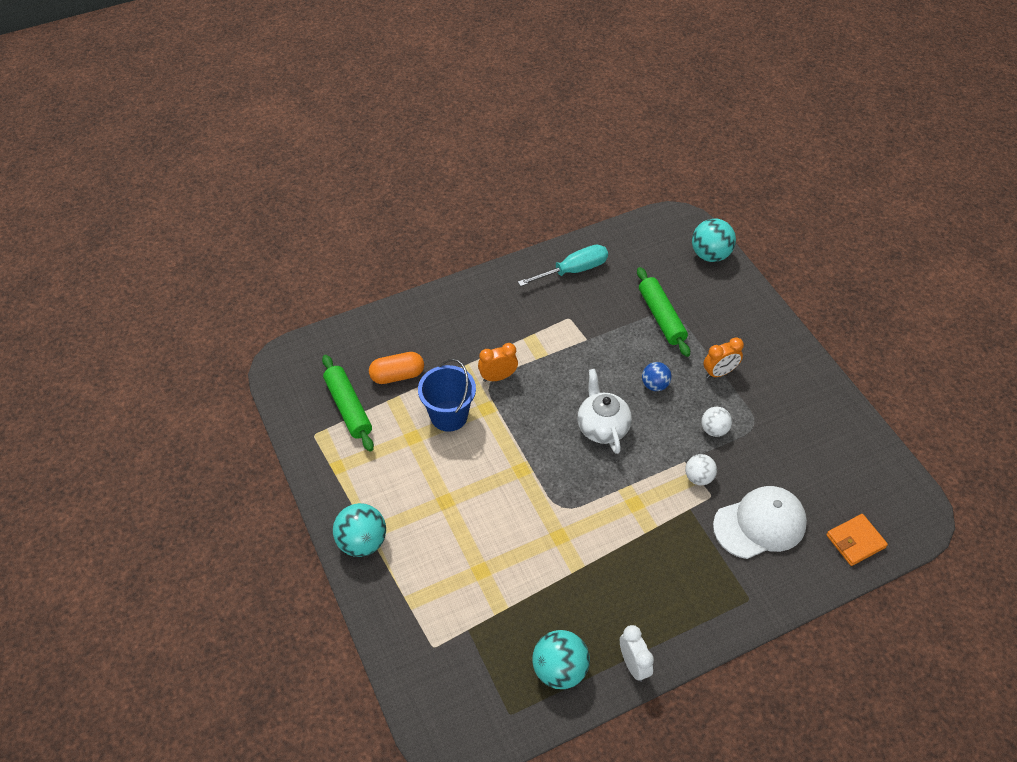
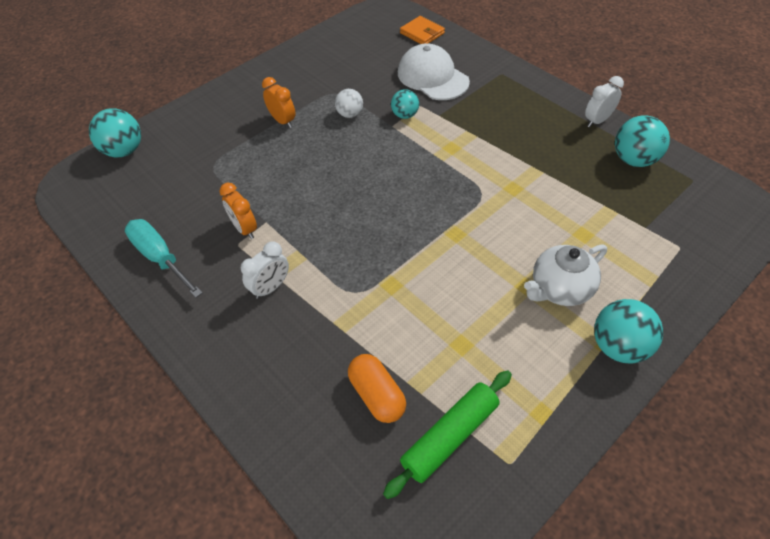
camera: 105 degrees left, 0 degrees up
blue bucket [418,359,476,432] -> none
orange clock [478,343,518,382] -> orange clock moved to [220,183,257,239]
white teapot [577,369,632,454] -> white teapot moved to [524,244,607,306]
green rolling pin [637,267,690,357] -> none
blue ball [642,362,672,391] -> none
white ball [685,454,717,485] -> turquoise ball [391,89,419,119]
none -> white clock [241,241,289,299]

